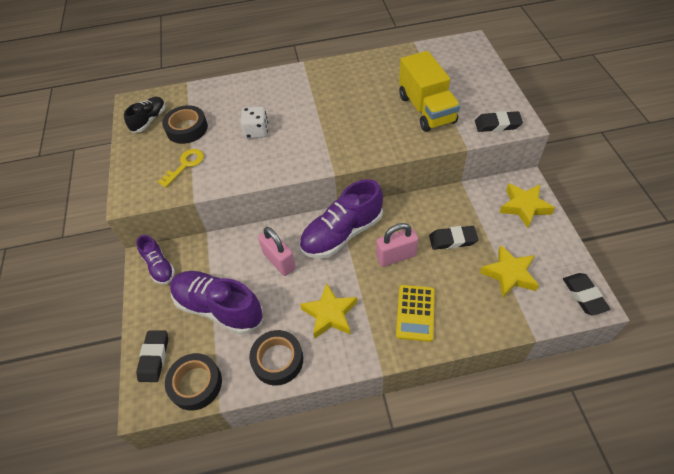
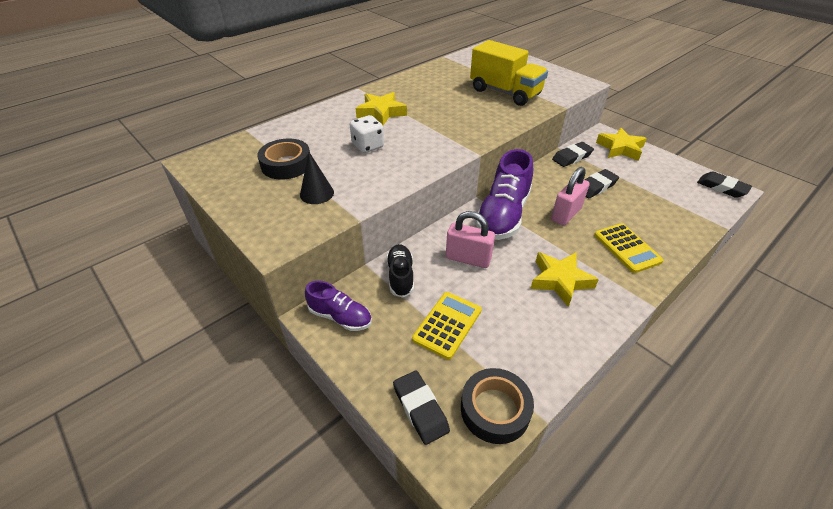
camera: 35 degrees left, 10 degrees down
black shoe [124,97,166,133] -> black shoe moved to [386,244,414,298]
yellow key [158,149,204,188] -> black cone [300,152,334,204]
purple shoe [170,271,263,335] -> yellow calculator [412,292,481,360]
black tape [249,330,303,385] -> none
black eraser [475,111,523,132] -> black eraser moved to [552,142,594,167]
yellow star [480,245,539,298] -> yellow star moved to [356,92,407,126]

